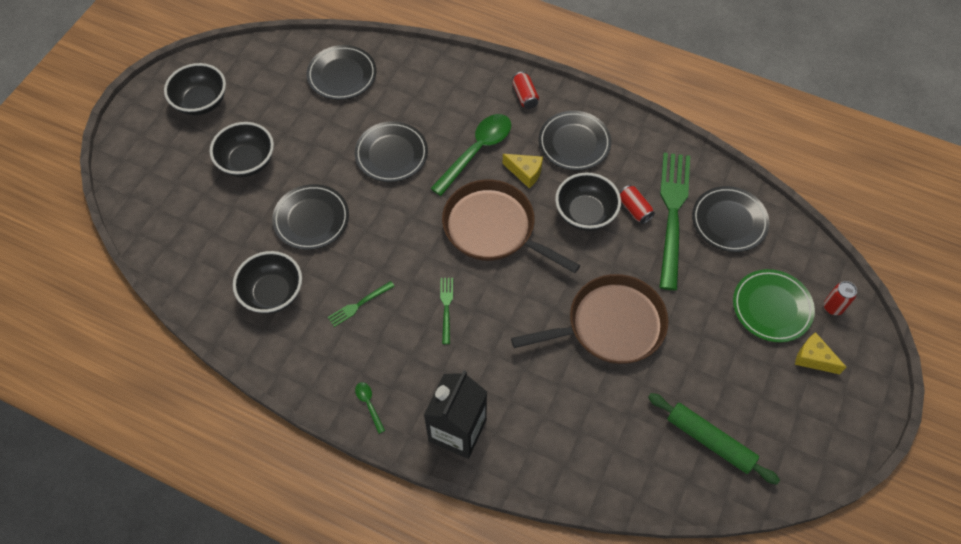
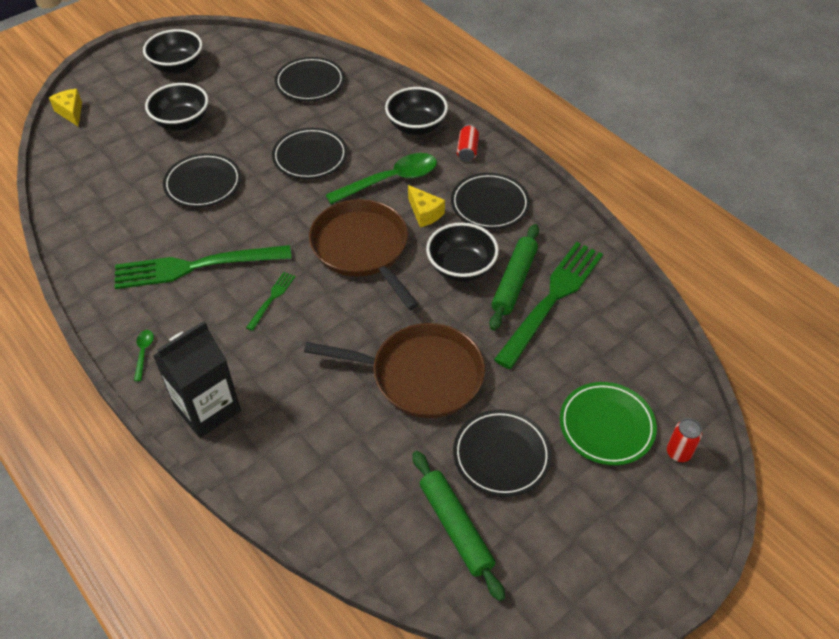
camera: 25 degrees right, 10 degrees down
black bowl [233,251,302,314] -> black bowl moved to [385,87,448,135]
green fork [328,281,395,327] -> green fork [114,245,292,289], size x2.29
red can [619,185,655,224] -> green rolling pin [489,224,539,331]
black plate [692,186,769,252] -> black plate moved to [453,410,552,497]
yellow cheese [795,332,847,374] -> yellow cheese moved to [49,89,82,126]

